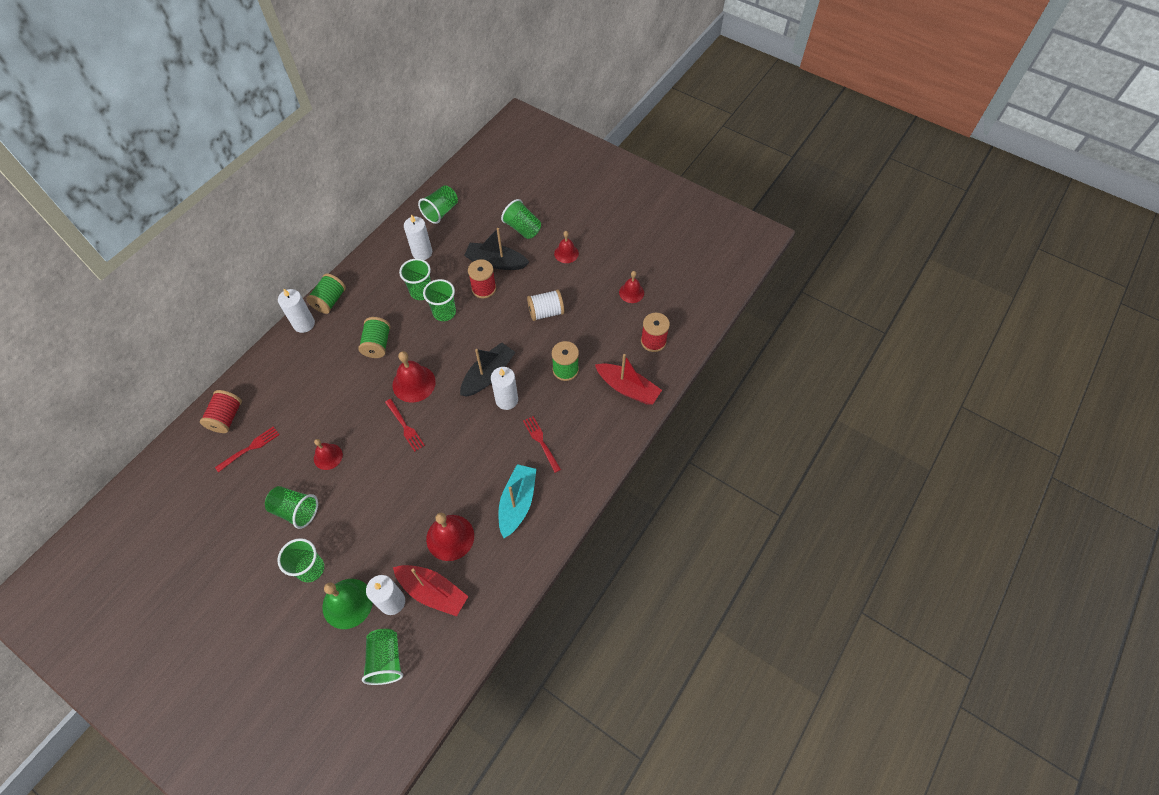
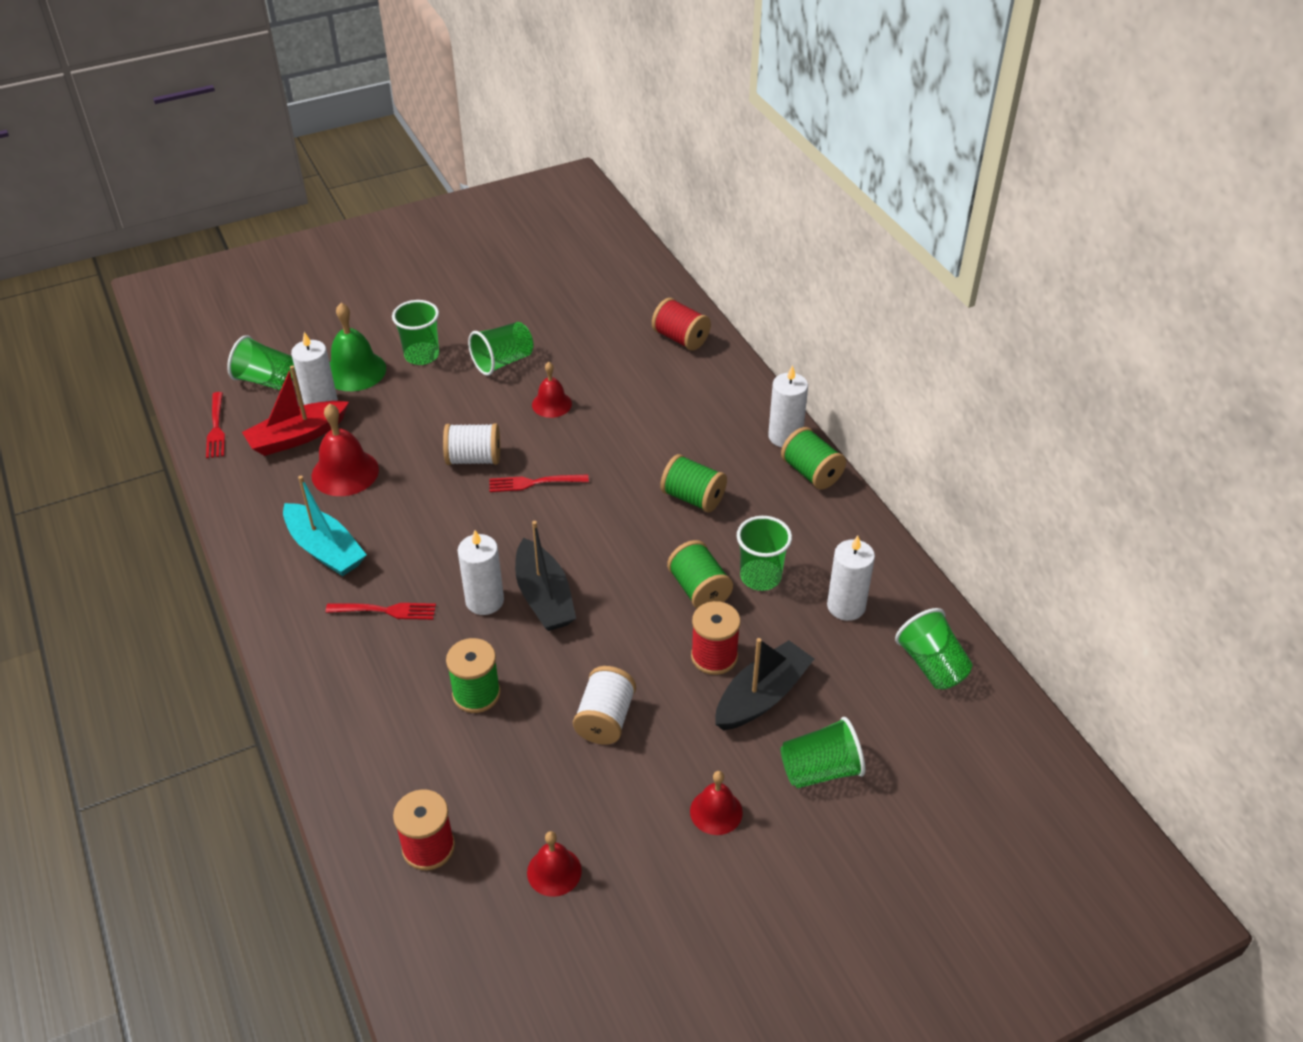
camera: 120 degrees right, 15 degrees down
red fork [215,426,280,472] -> red fork moved to [206,392,225,458]
red bell [392,351,436,402] -> none
green cup [423,279,456,321] -> green spool [667,540,733,609]
red boat [595,354,662,405] -> none
none -> white spool [443,423,500,465]

